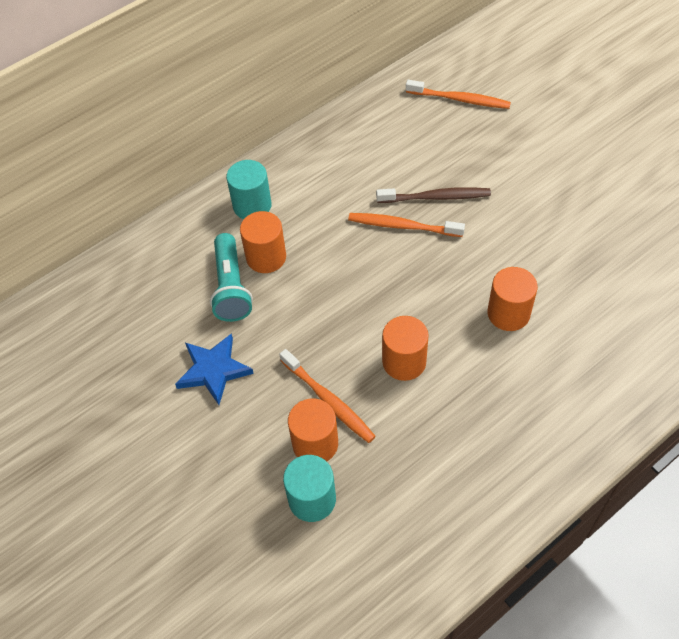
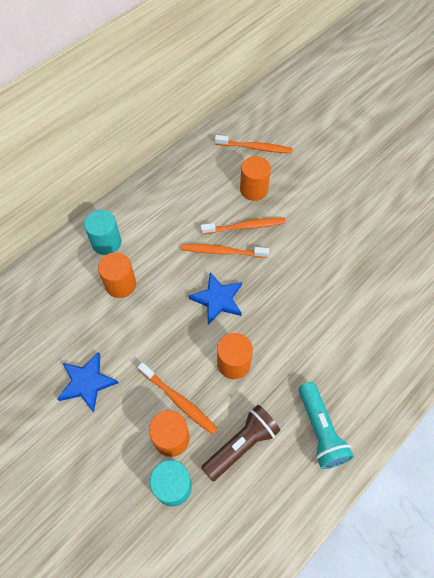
camera: 10 degrees left, 5 degrees up
turquoise flashlight [210,233,253,322] -> turquoise flashlight moved to [299,382,354,469]
brown toothbrush [376,187,491,203] -> orange toothbrush [200,218,286,234]
orange cylinder [487,267,538,331] -> orange cylinder moved to [240,156,271,201]
none -> blue star [189,272,242,324]
none -> brown flashlight [201,405,281,482]

